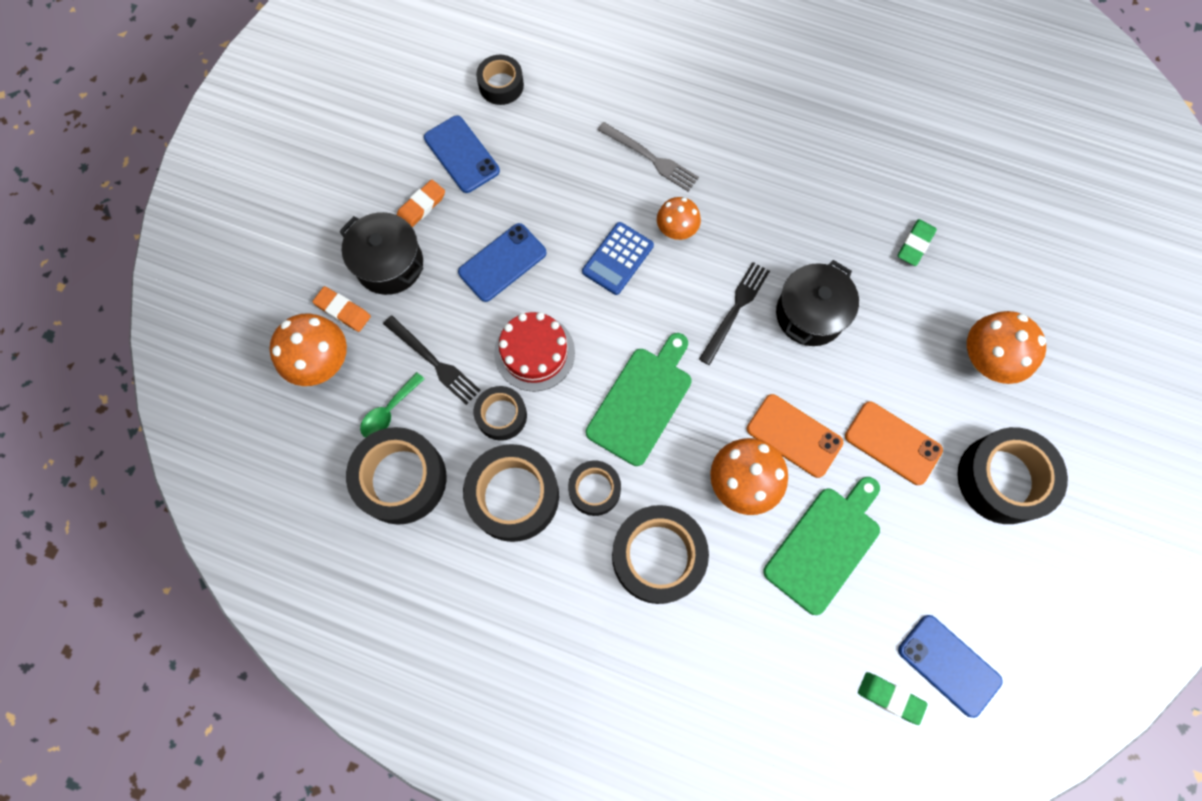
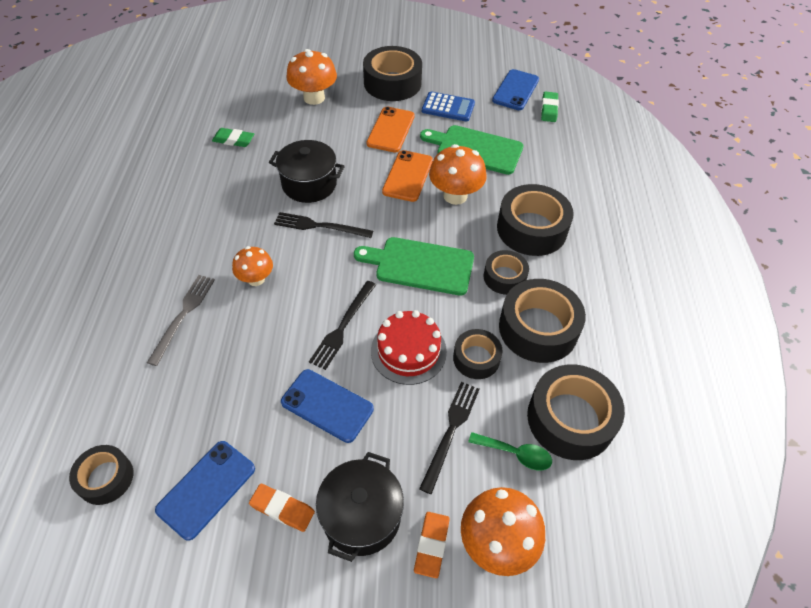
camera: 110 degrees left, 20 degrees down
blue calculator [582,222,654,295] -> blue calculator moved to [422,91,475,122]
none -> black fork [309,281,376,370]

